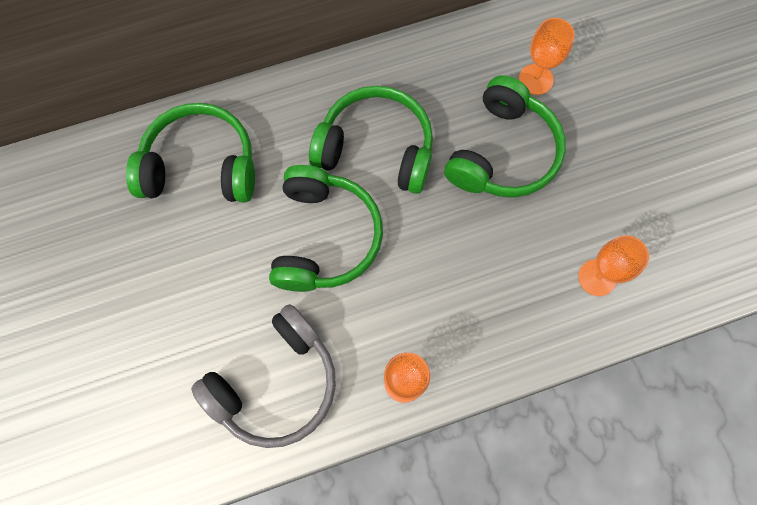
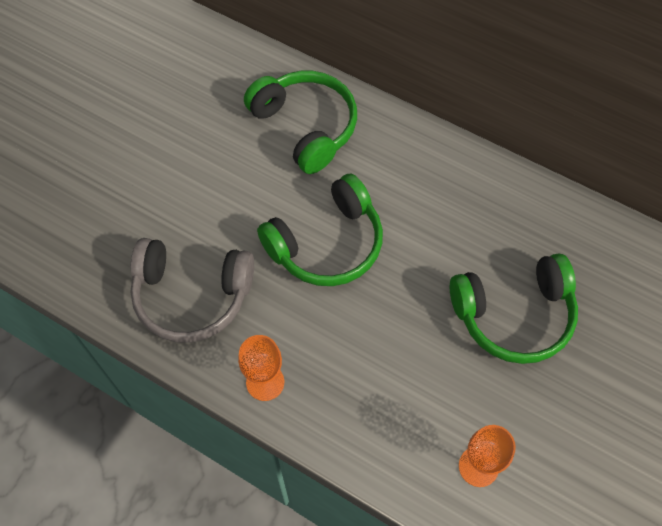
camera: 50 degrees right, 10 degrees down
green headphones [309,86,433,194] -> none
orange goblet [519,18,575,95] -> none

